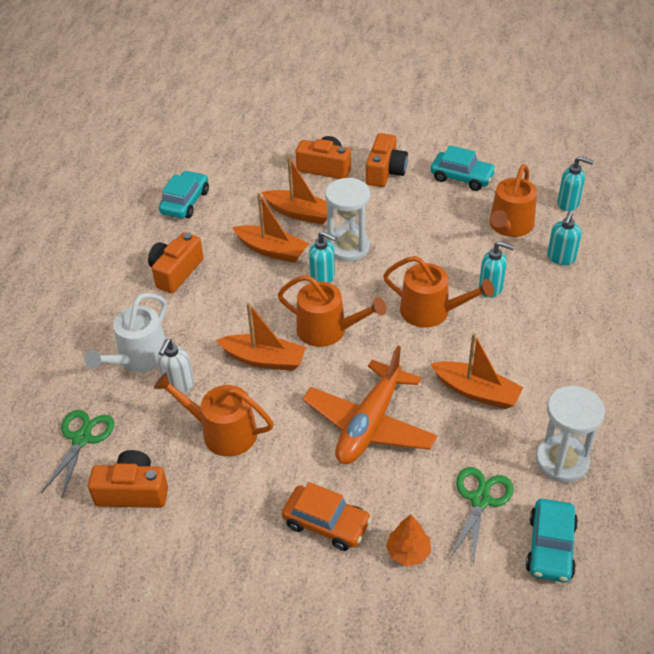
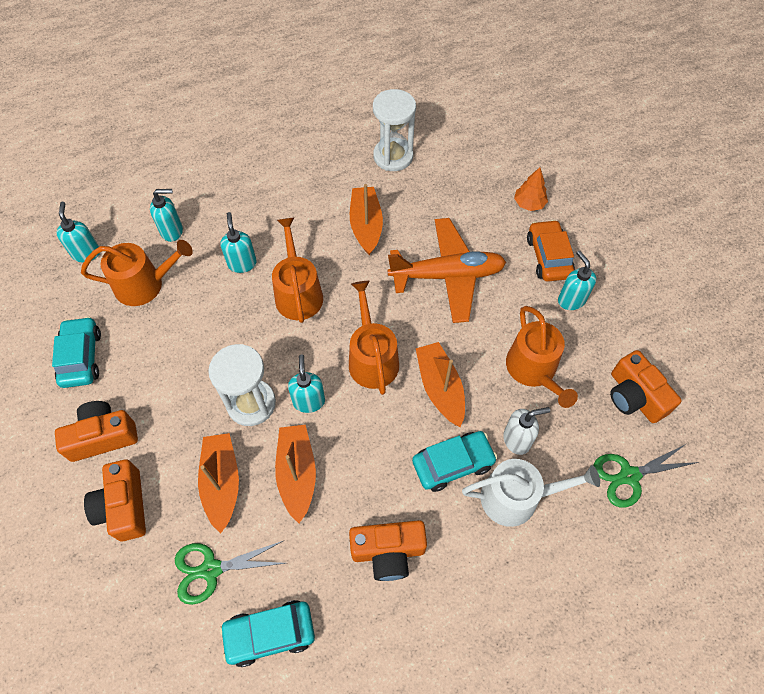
camera: 125 degrees left, 15 degrees up
green scissors [450,467,514,565] -> green scissors moved to [175,541,286,605]
turquoise car [526,499,578,583] -> turquoise car moved to [412,431,497,492]
none -> turquoise soap dispenser [558,251,596,310]

